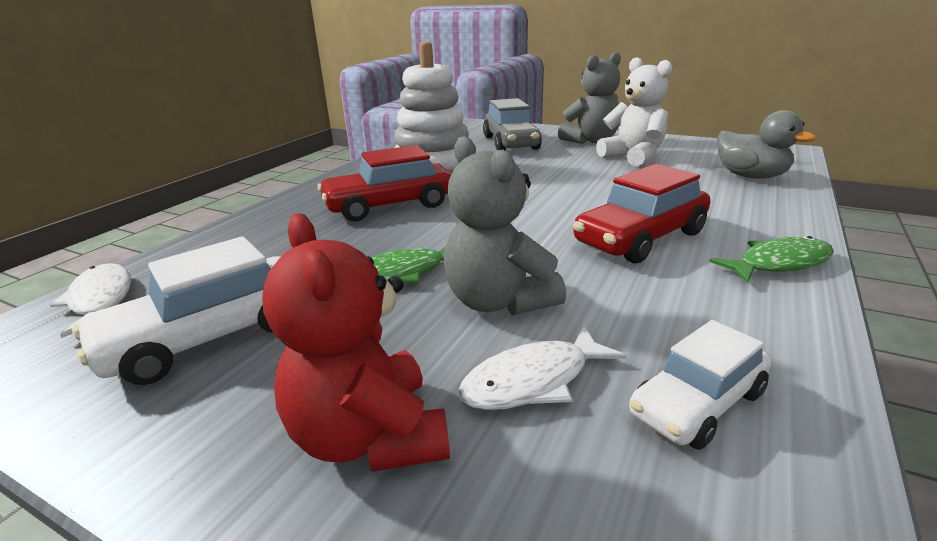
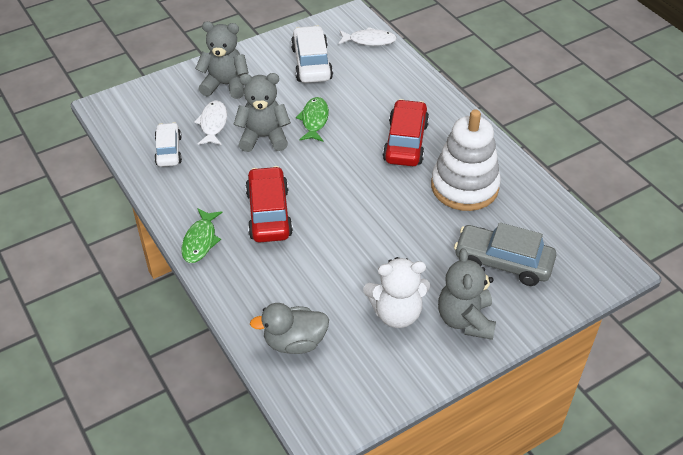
camera: 120 degrees right, 20 degrees up
red teddy bear [262,213,450,472] -> grey teddy bear [195,21,249,99]

